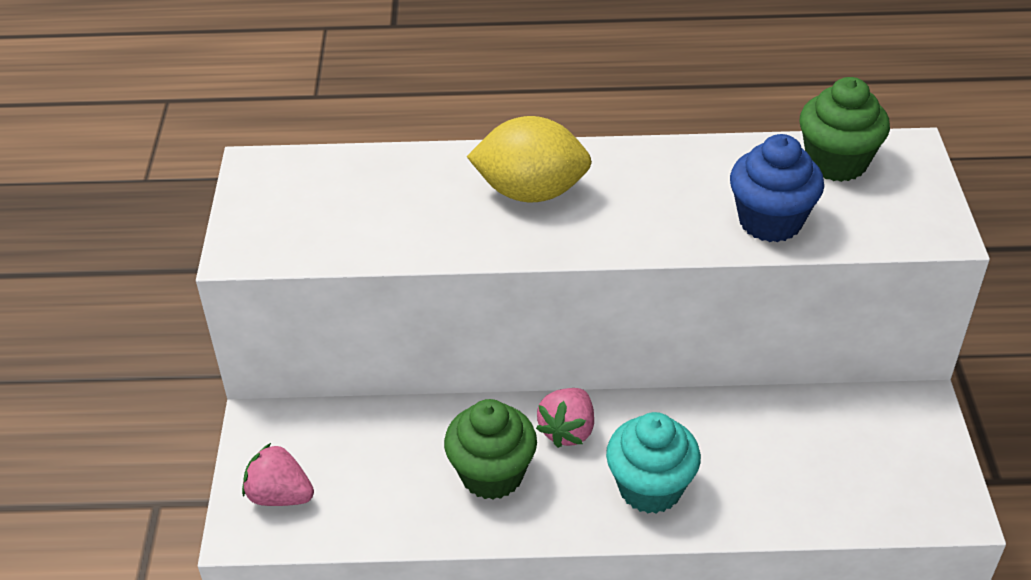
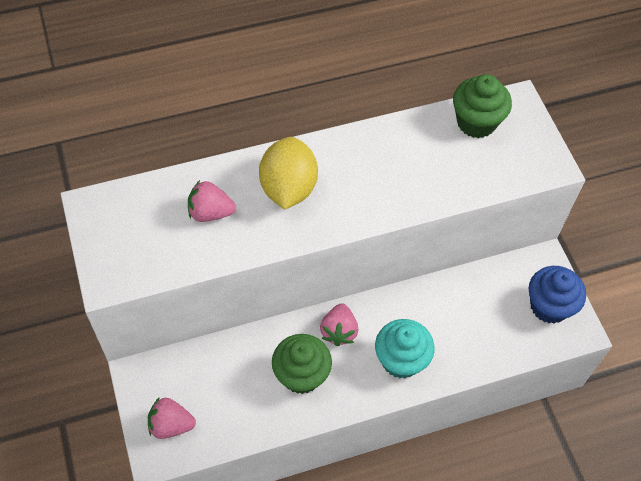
camera: 20 degrees left, 15 degrees up
yellow lemon [467,116,592,202] -> yellow lemon turned 75 degrees counterclockwise [259,137,318,209]
blue cupcake [730,134,824,242] -> blue cupcake moved to [529,266,586,323]
none -> pink strawberry [188,180,236,222]

